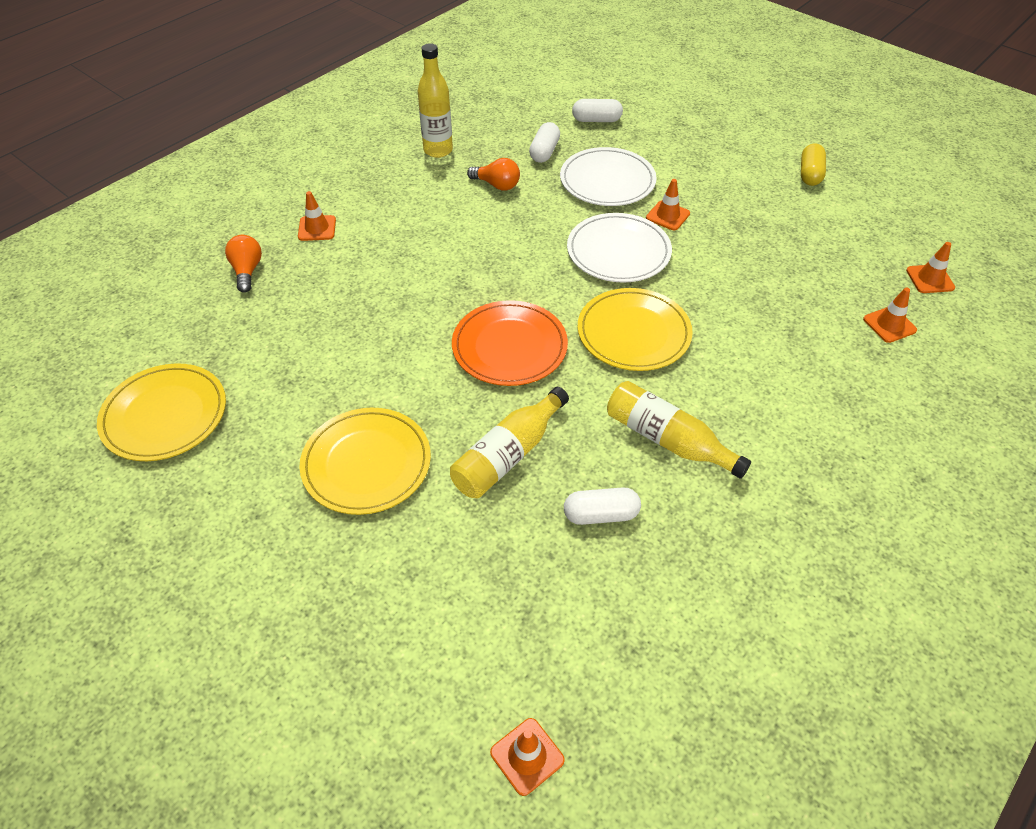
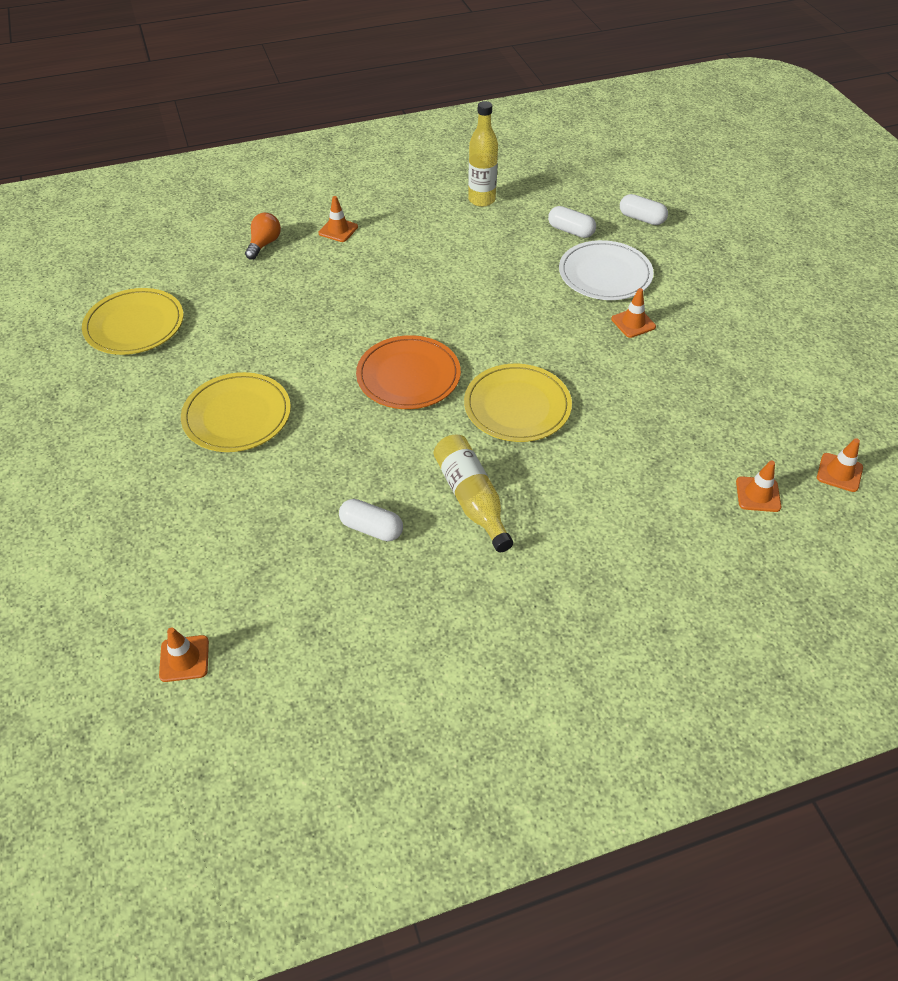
camera: 30 degrees right, 0 degrees up
yellow bottle [450,387,569,498] -> none
orange light bulb [467,158,520,190] -> none
white capsule [529,122,560,163] -> white capsule turned 75 degrees clockwise [548,206,596,238]
white plate [567,213,672,283] -> none
yellow capsule [801,143,826,186] -> none

